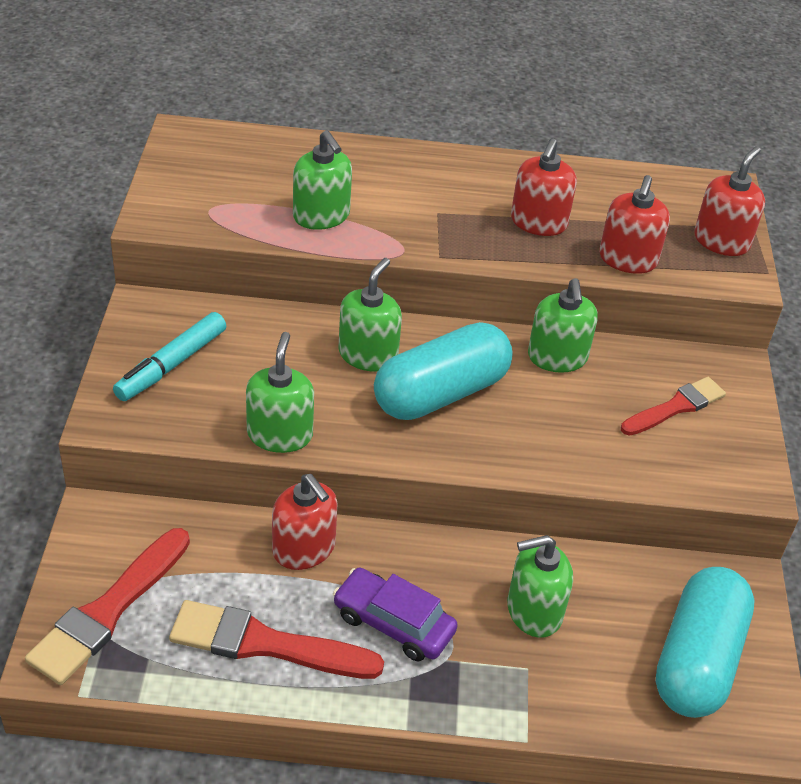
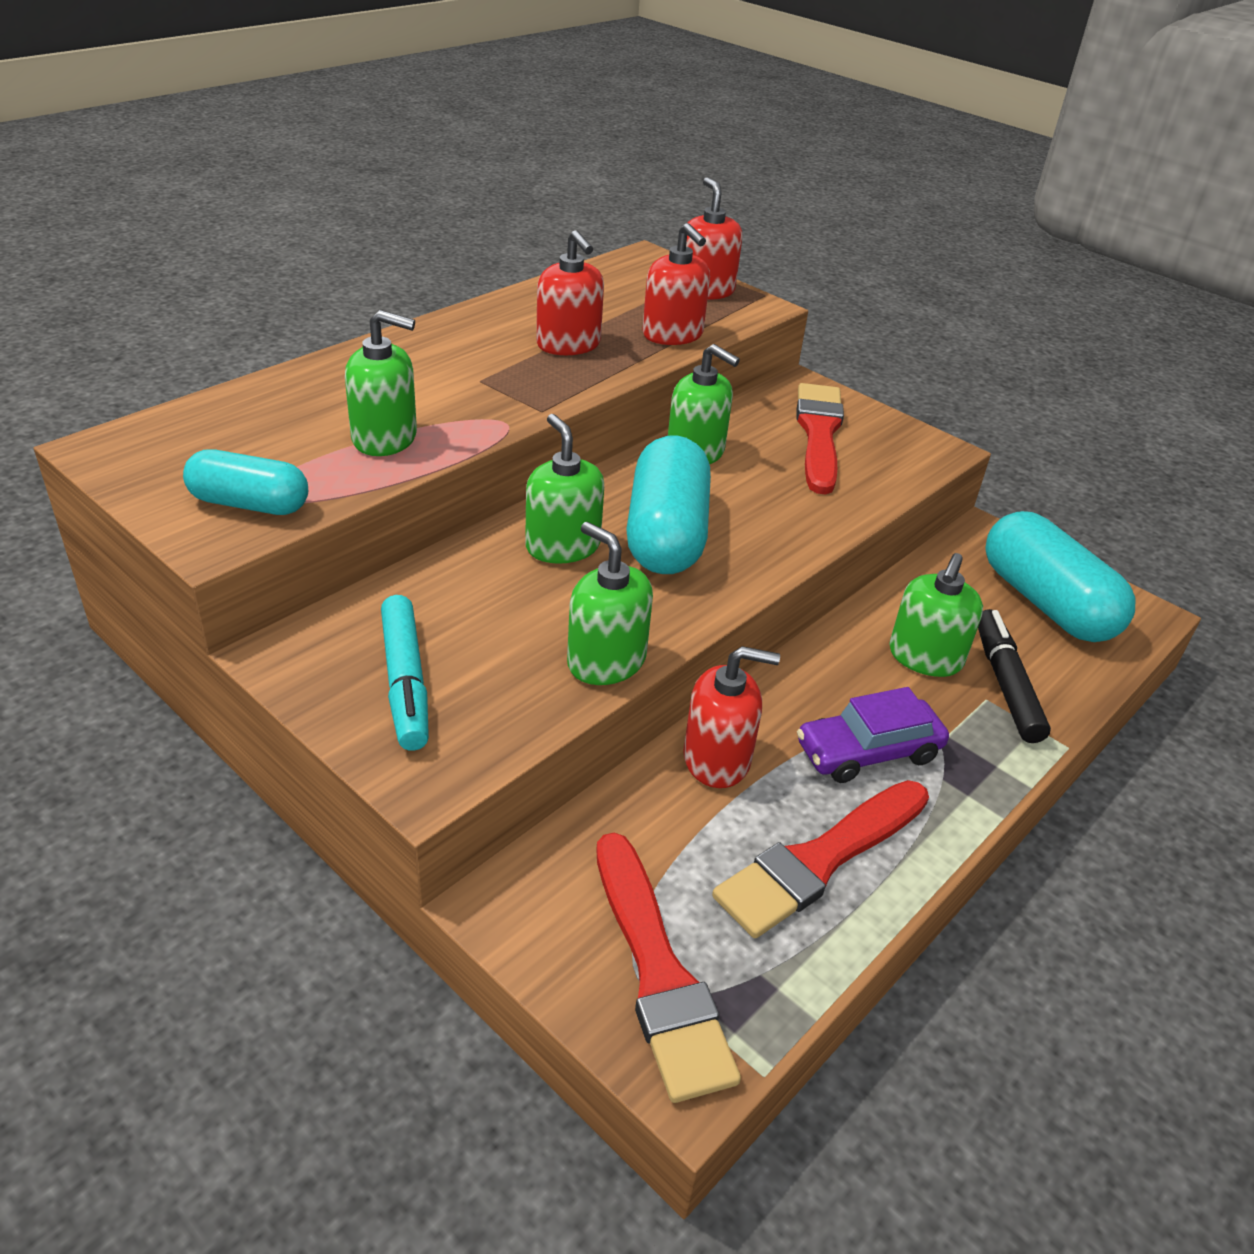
camera: 50 degrees left, 5 degrees down
red brush [621,377,726,436] -> red brush [797,383,844,495], size x1.51
none -> turquoise capsule [183,449,308,515]
none -> black marker [978,609,1051,743]

